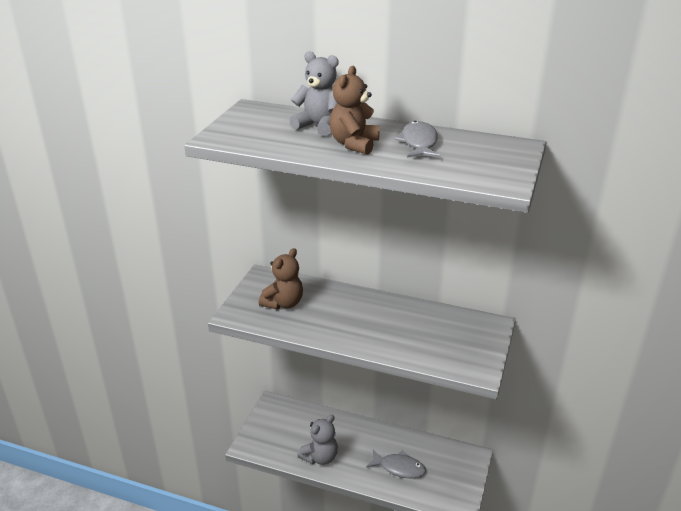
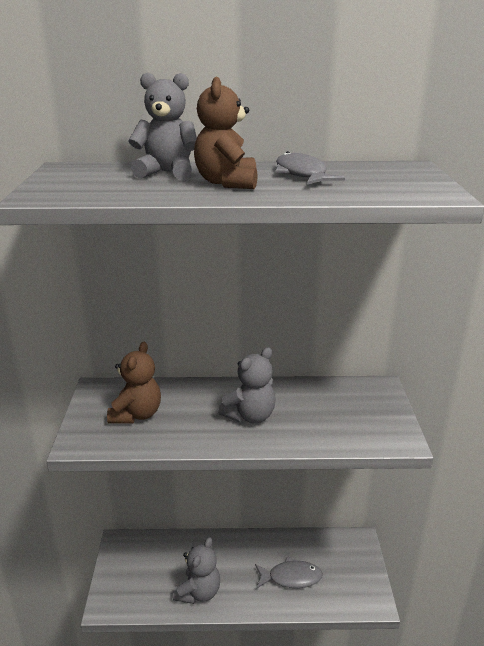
camera: 20 degrees left, 5 degrees down
none -> grey teddy bear [218,347,276,423]

